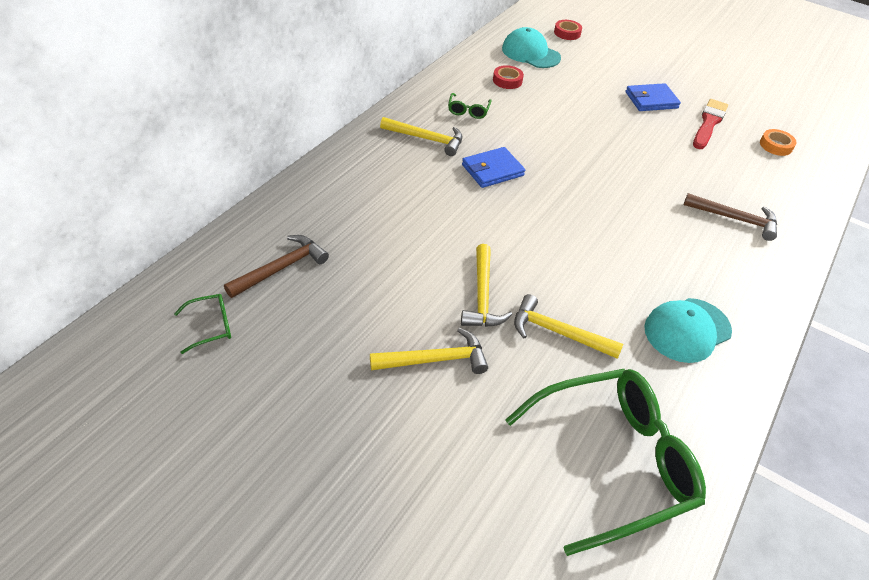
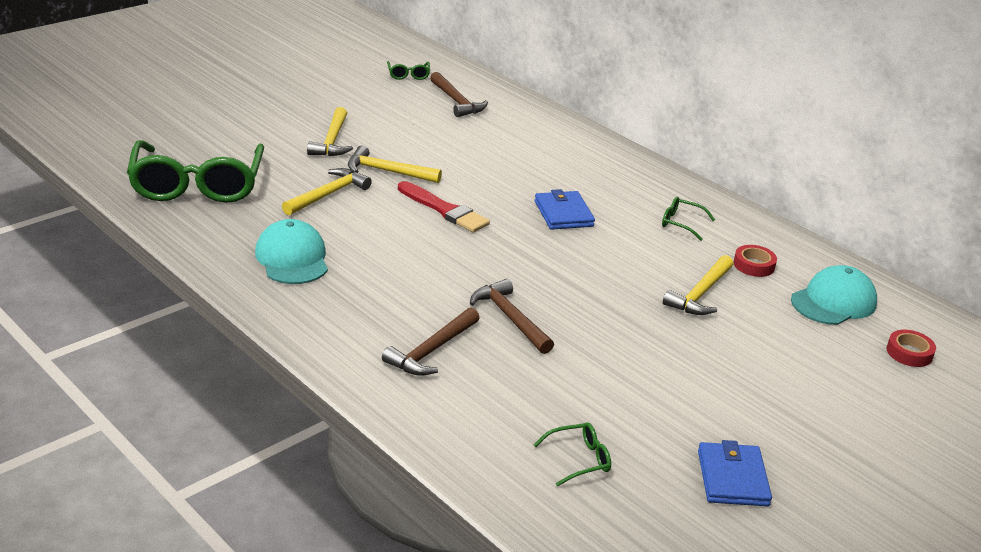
camera: 105 degrees right, 15 degrees down
yellow hammer [380,117,462,156] -> yellow hammer moved to [663,255,733,315]
blue wallet [626,83,681,111] -> blue wallet moved to [698,440,772,506]
red brush [693,99,728,149] -> red brush moved to [398,181,490,232]
orange tape [760,129,797,156] -> green glasses [534,422,611,486]
none -> brown hammer [470,279,554,354]

